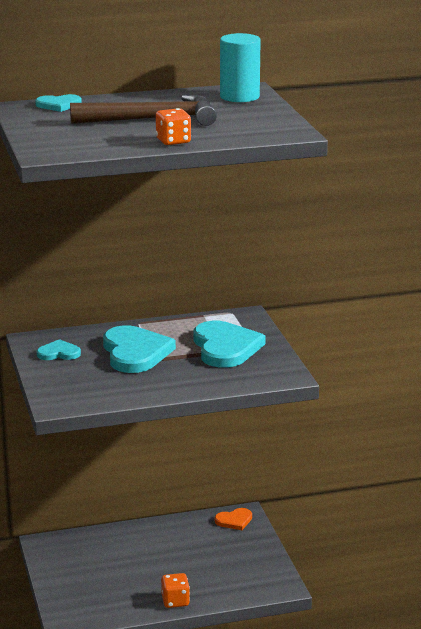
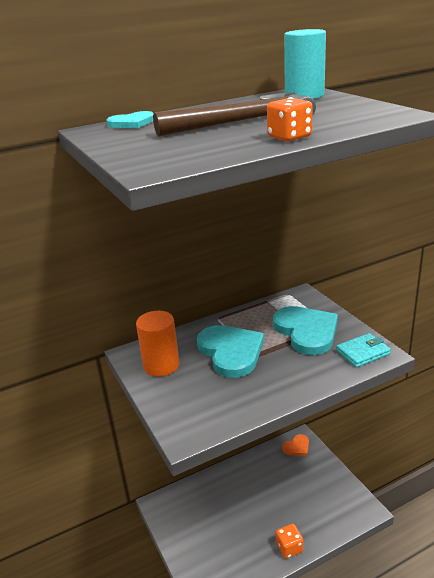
camera: 10 degrees left, 5 degrees up
turquoise heart [37,339,81,360] -> orange cylinder [136,311,179,377]
none -> turquoise wallet [336,333,391,368]

